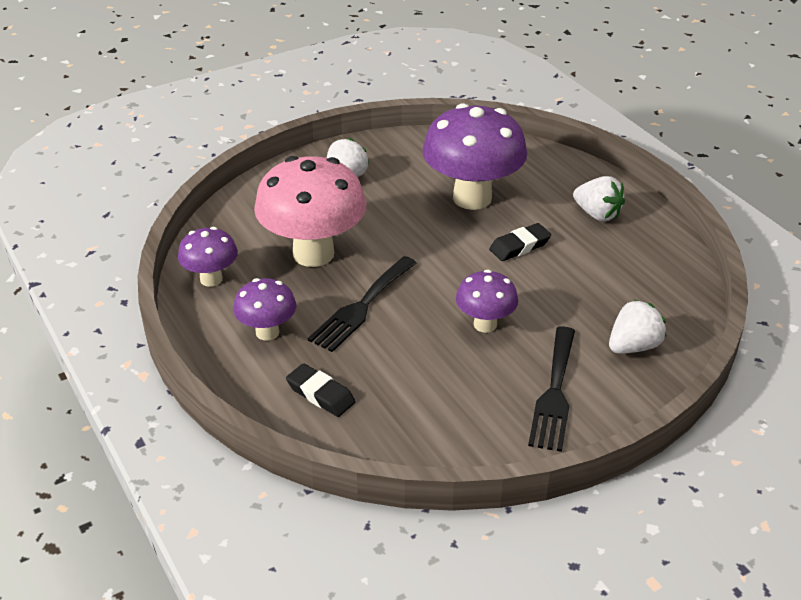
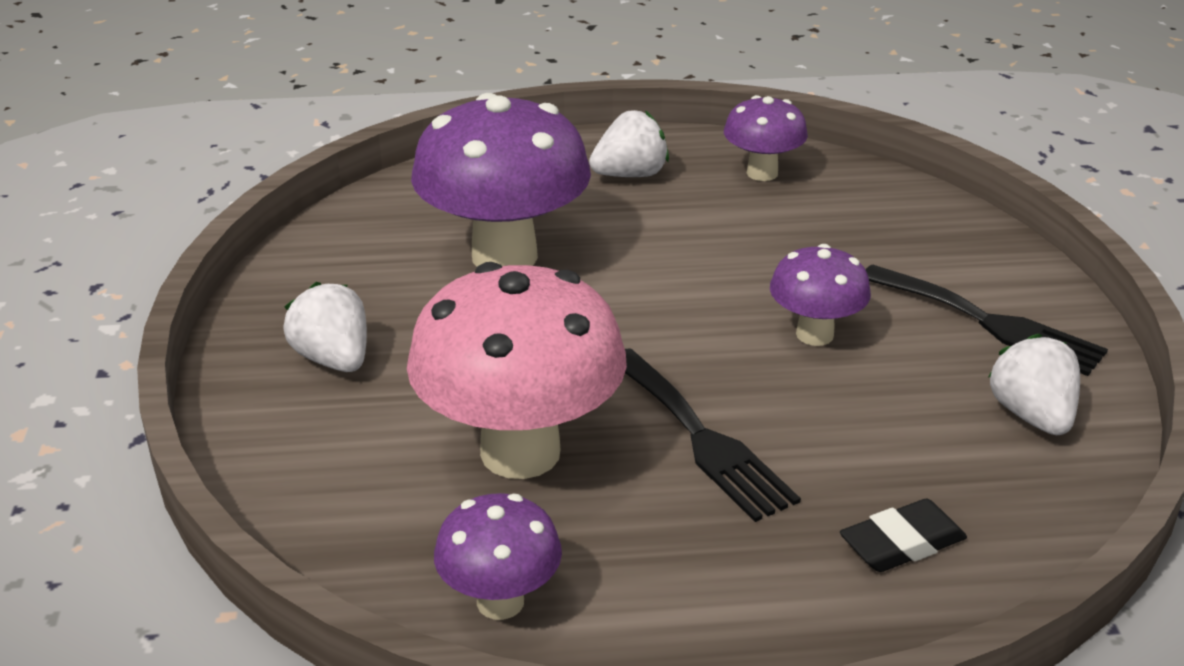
camera: 65 degrees left, 5 degrees down
purple mushroom [233,278,296,341] -> purple mushroom moved to [724,95,808,181]
black eraser [489,223,551,261] -> none
white strawberry [609,300,666,354] -> white strawberry moved to [988,334,1080,435]

